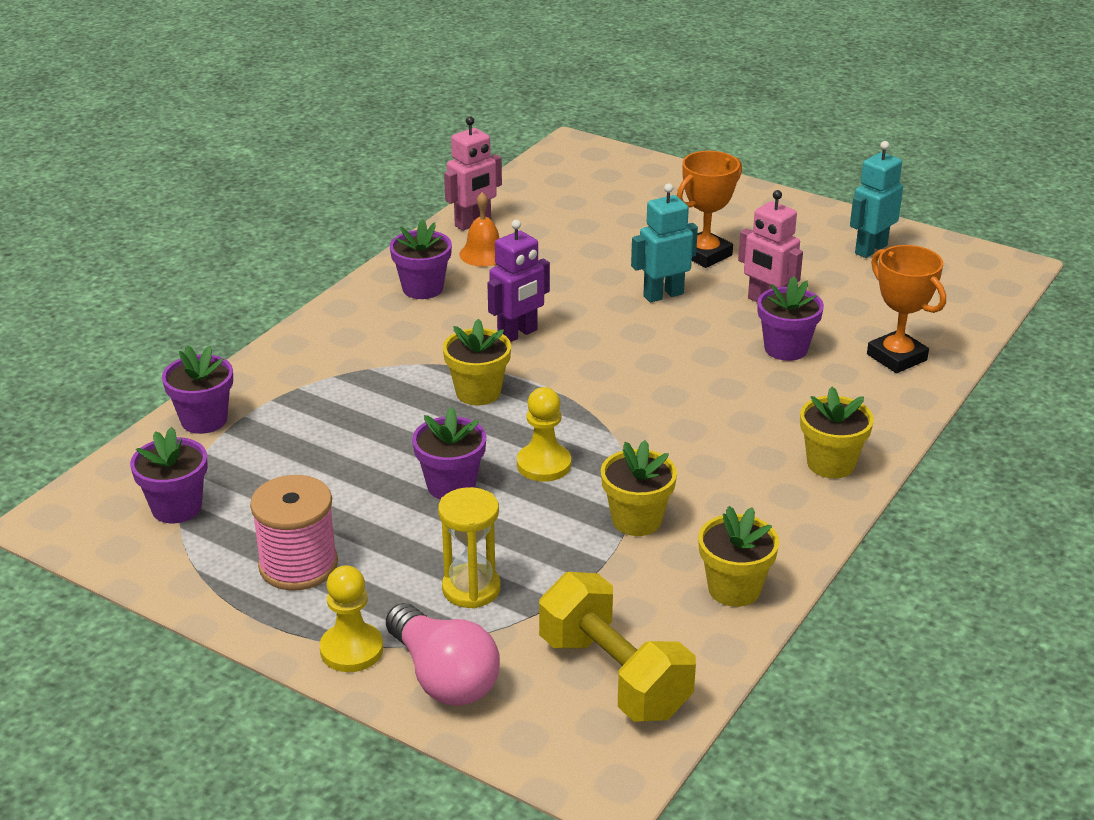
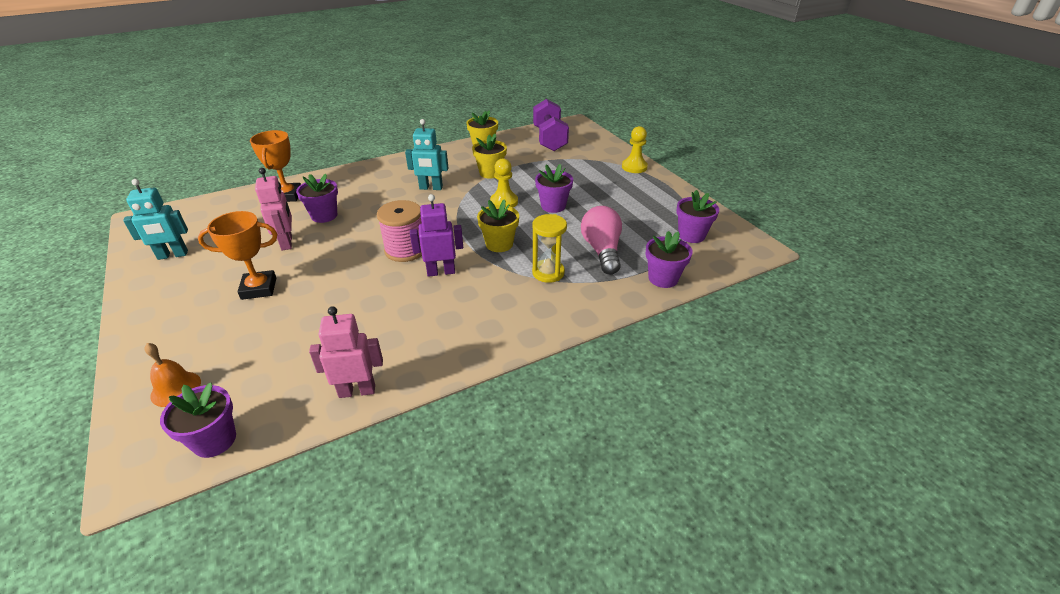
camera: 150 degrees left, 5 degrees up
pink spool [250,475,338,591] -> pink spool moved to [377,200,422,262]
pink light bulb [386,603,500,706] -> pink light bulb moved to [581,206,622,274]
purple flower pot [390,219,452,299] -> purple flower pot moved to [160,383,236,458]
yellow hourglass [438,487,501,609] -> yellow hourglass moved to [532,214,567,283]
orange bell [459,192,499,267] -> orange bell moved to [144,343,201,407]
yellow dumbbell [539,572,696,722] -> purple dumbbell [533,99,569,151]
turquoise robot [631,183,698,302] -> turquoise robot moved to [405,119,448,190]
yellow flower pot [800,387,874,478] -> none

